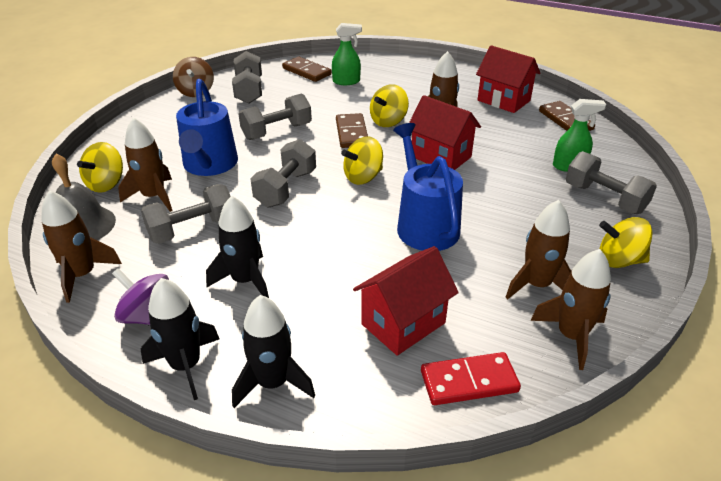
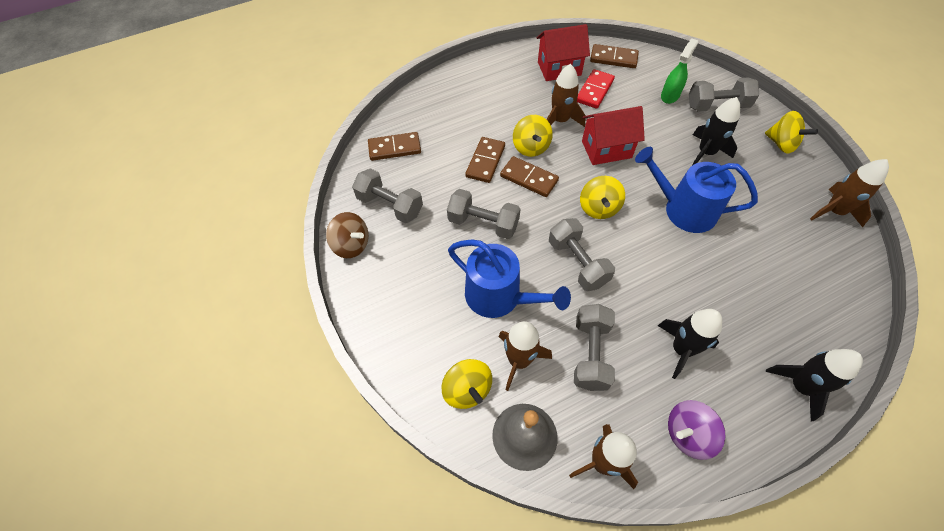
camera: 50 degrees left, 20 degrees up
black rocket [141,278,219,400] -> black rocket moved to [692,97,740,165]
grey dumbbell [239,93,312,140] -> grey dumbbell turned 75 degrees counterclockwise [447,189,520,239]
green spray bottle [332,23,362,85] -> none
red house [353,246,459,356] -> none
red domino [421,352,521,405] -> red domino moved to [577,69,615,109]
brown rocket [505,200,571,300] -> none
yellow spinning top [599,217,653,268] -> yellow spinning top turned 90 degrees counterclockwise [765,111,818,153]
none -> brown domino [465,137,505,183]

